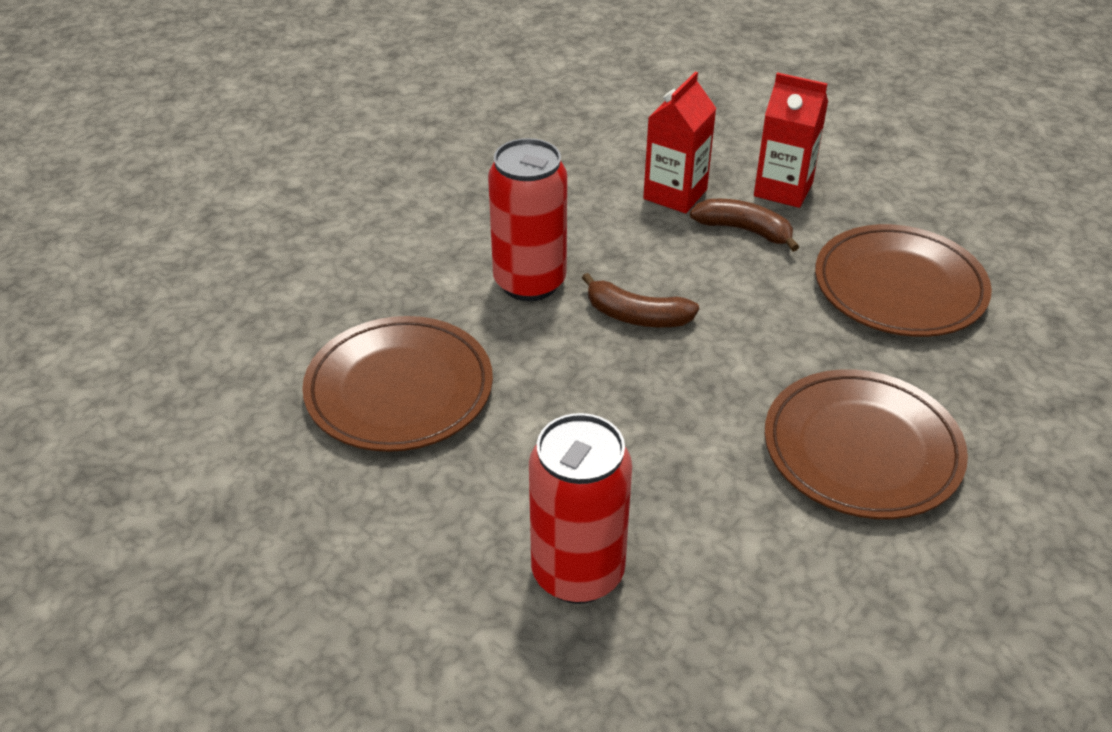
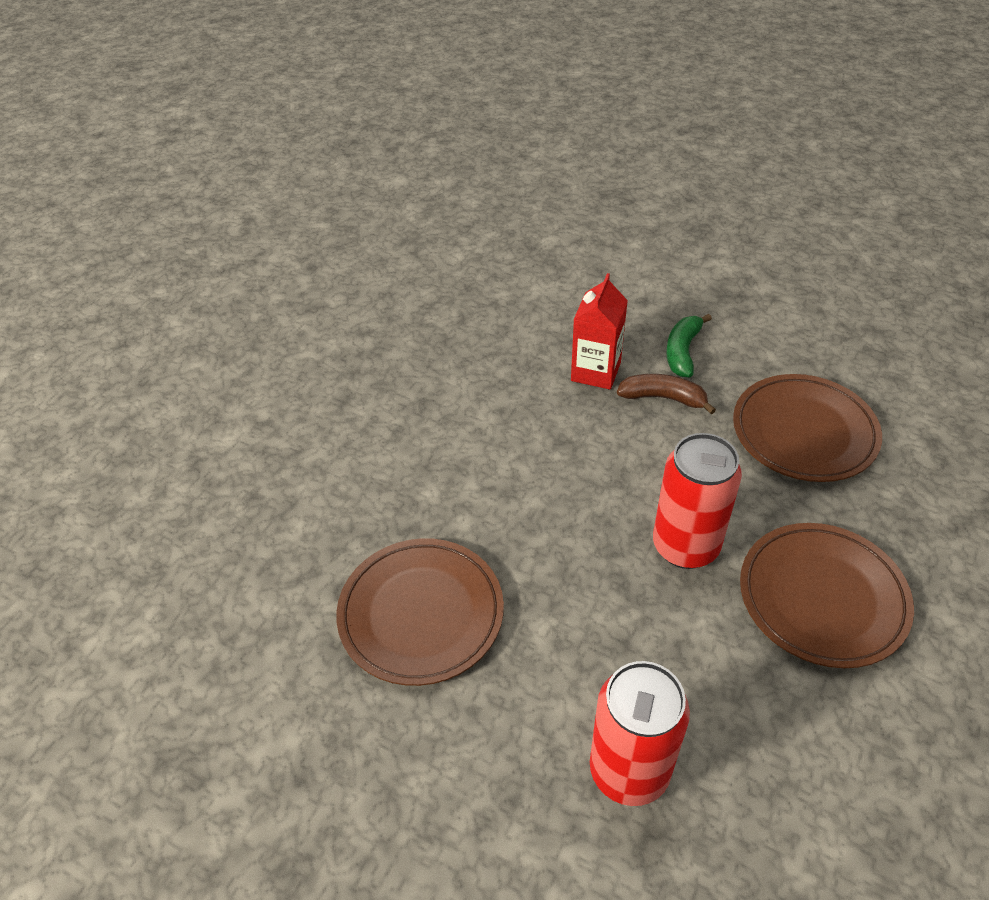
camera: 10 degrees left, 5 degrees up
red can [488,138,567,301] -> red can moved to [653,433,742,569]
brown banana [582,273,699,327] -> none
red carton [754,72,828,208] -> green banana [666,314,712,377]

